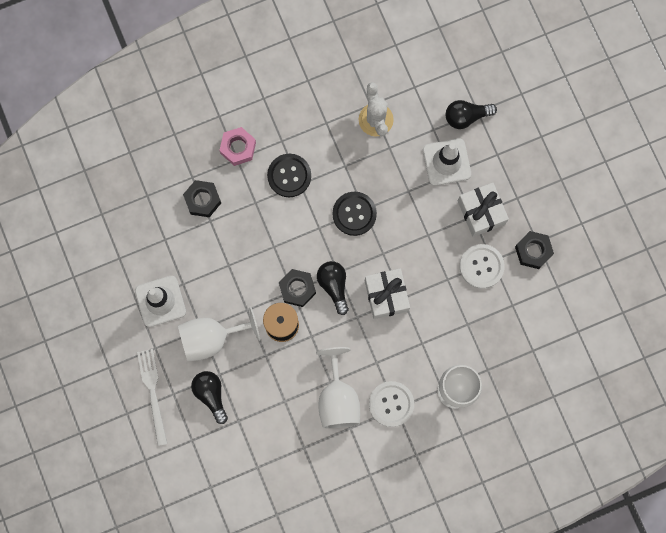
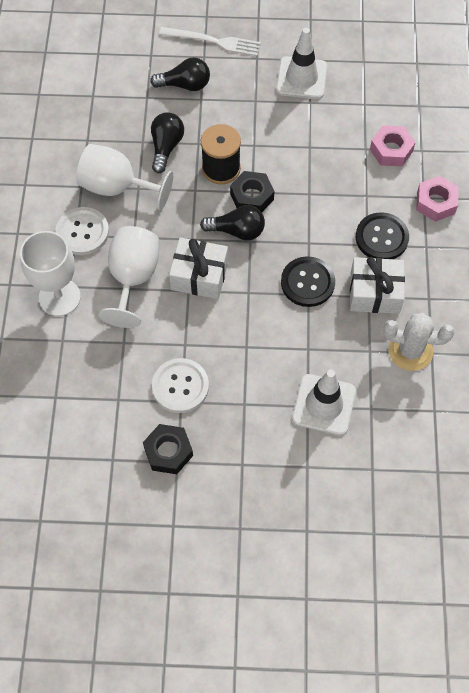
camera: 115 degrees right, 15 degrees down
white goblet [178,307,260,362] -> white goblet moved to [98,226,159,328]
black nut [183,180,221,217] -> pink nut [370,125,416,167]
black light bulb [446,100,497,129] -> black light bulb moved to [151,112,184,173]
white gift [458,183,509,237] -> white gift moved to [350,257,405,314]

